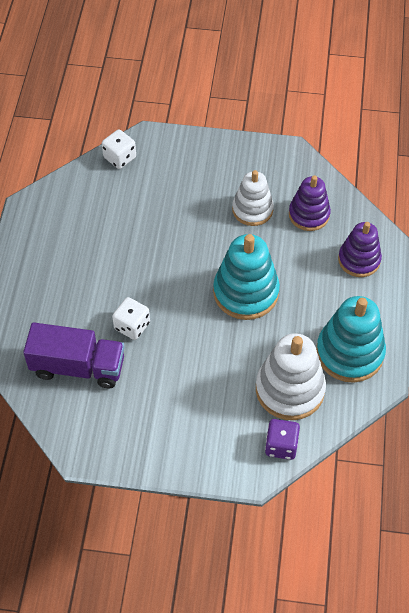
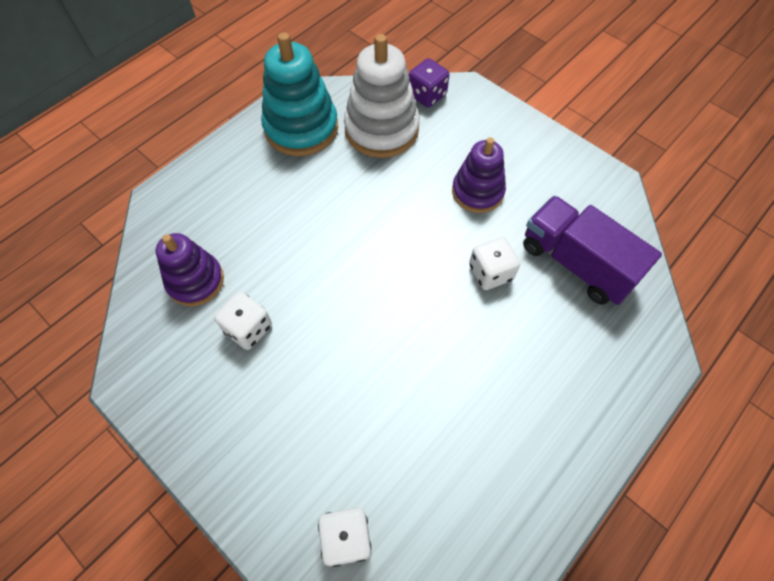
camera: 145 degrees left, 5 degrees up
turquoise stacking toy [213,234,280,320] -> none
white stacking toy [232,170,274,226] -> white dice [214,292,272,350]
purple stacking toy [338,222,382,277] -> purple stacking toy moved to [452,137,506,213]

